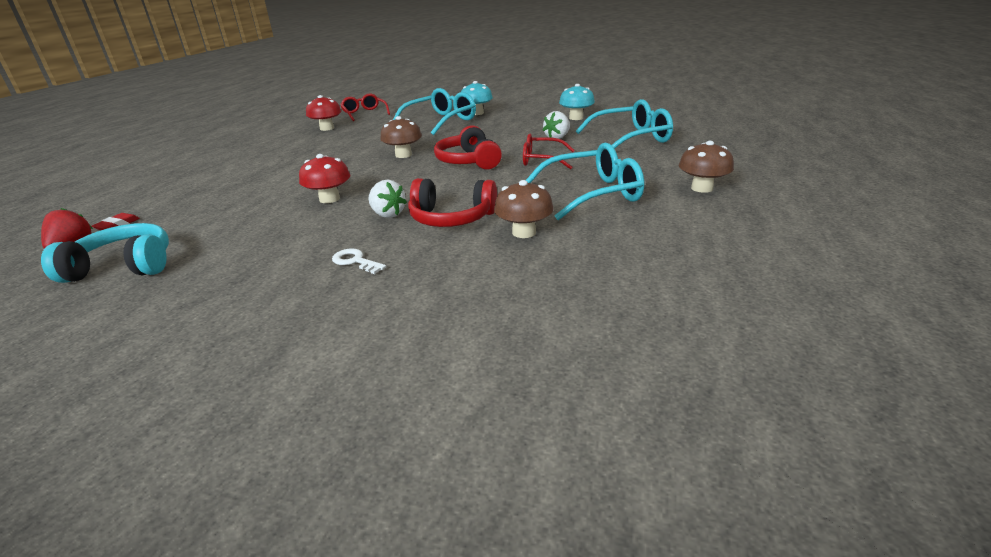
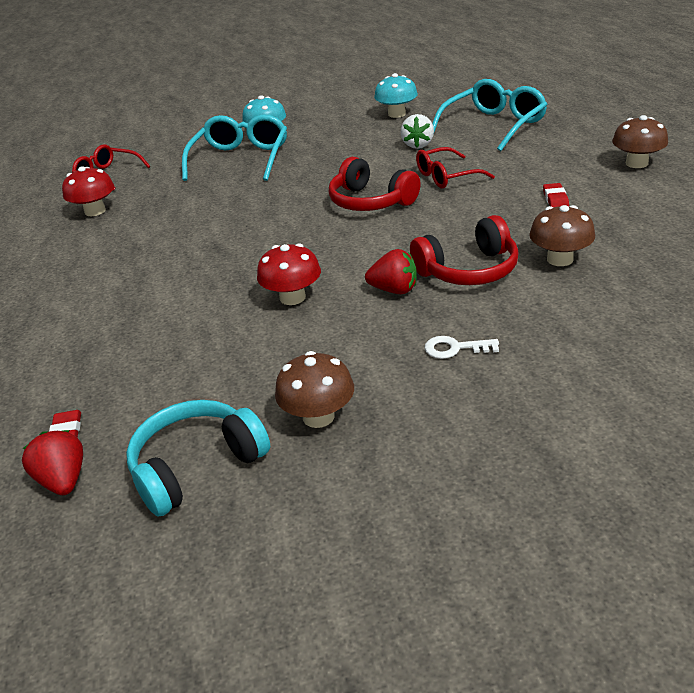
camera: 30 degrees left, 5 degrees up
white strawberry [368,180,407,218] -> red strawberry [365,249,417,294]
brown mushroom [380,116,422,158] -> brown mushroom moved to [275,351,354,428]
turquoise glasses [526,143,644,220] -> red eraser [543,183,569,207]

